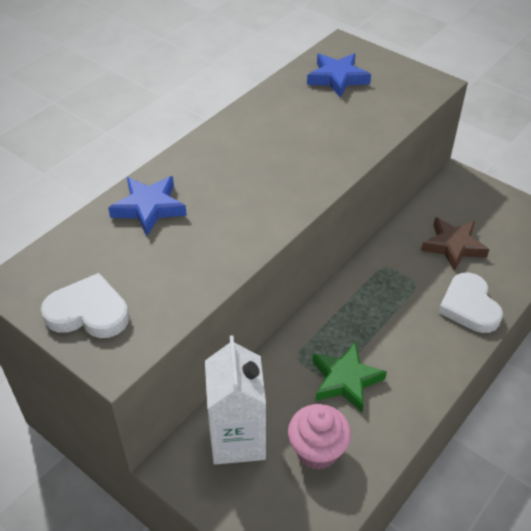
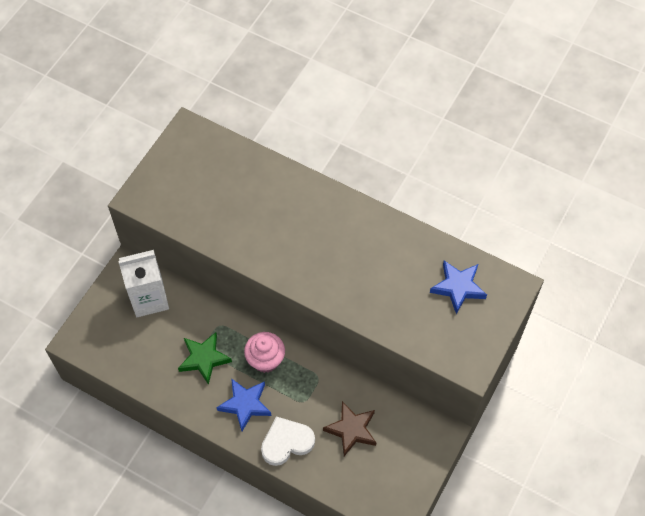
camera: 80 degrees right, 15 degrees up
white heart [41,273,129,338] -> none
blue star [108,176,187,236] -> blue star moved to [216,378,271,431]
pink cupcake [288,404,351,470] -> pink cupcake moved to [244,332,285,373]

